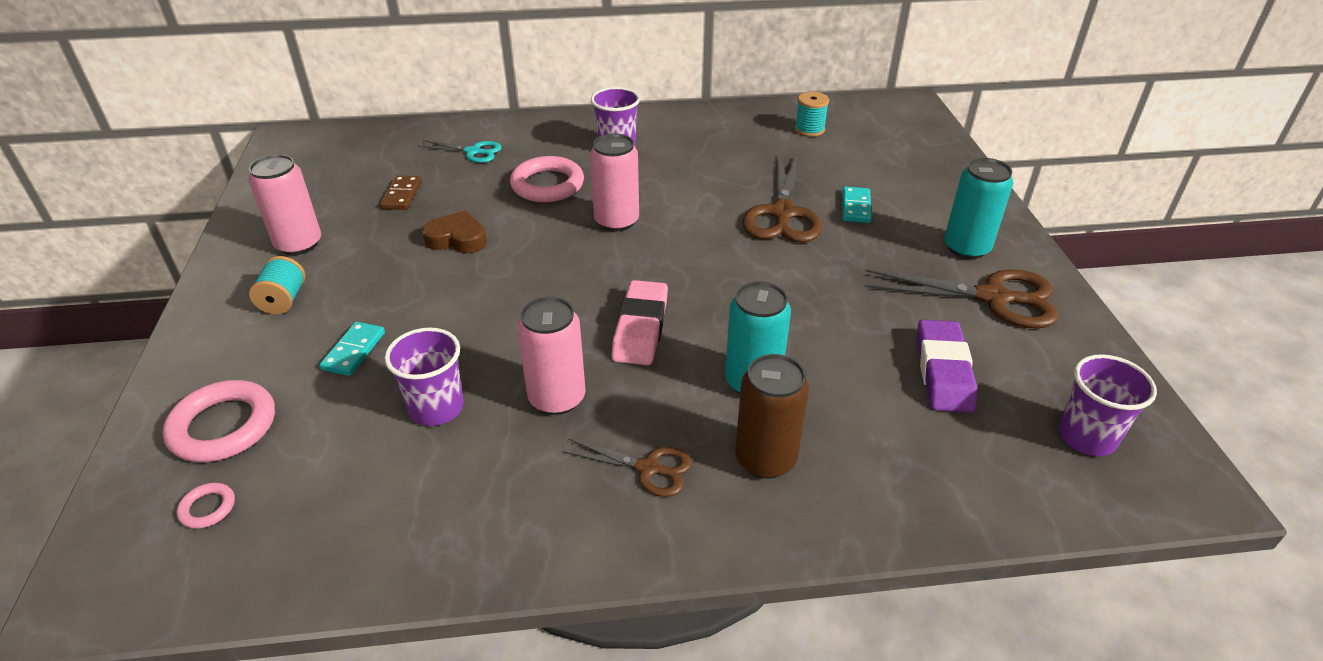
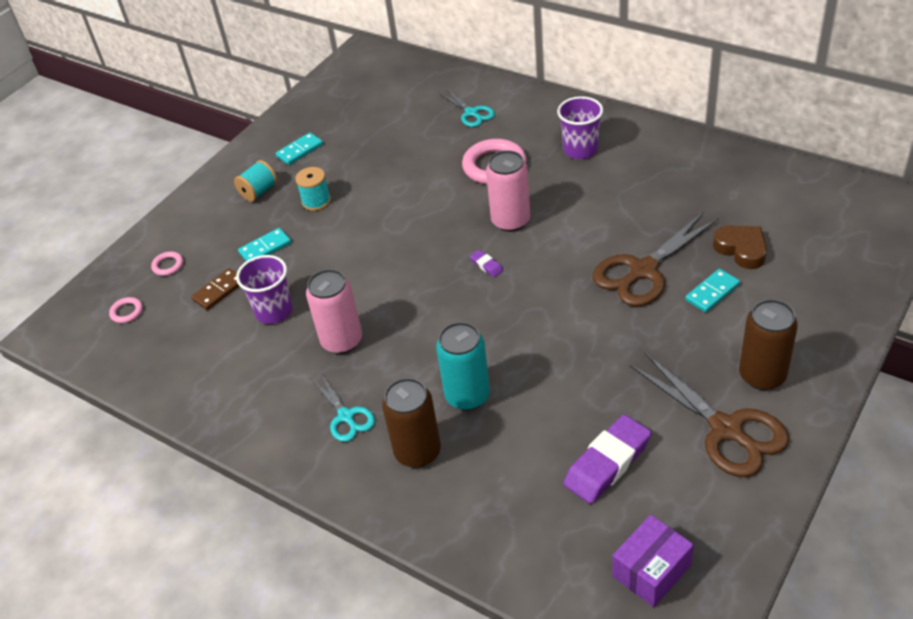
camera: 45 degrees right, 5 degrees up
pink ring [163,380,275,462] -> pink ring [151,251,183,276], size x0.47
pink can [248,154,321,255] -> turquoise domino [276,133,323,165]
brown domino [380,175,421,210] -> brown domino moved to [191,268,239,310]
brown heart [422,210,487,253] -> brown heart moved to [713,225,767,269]
brown scissors [562,439,692,497] -> turquoise scissors [311,373,375,442]
pink eraser [611,280,668,365] -> none
turquoise spool [795,92,829,137] -> turquoise spool moved to [295,167,331,211]
turquoise can [944,158,1013,259] -> brown can [739,299,798,390]
purple cup [1058,354,1157,456] -> purple box [612,515,694,607]
none -> purple eraser [470,250,503,277]

